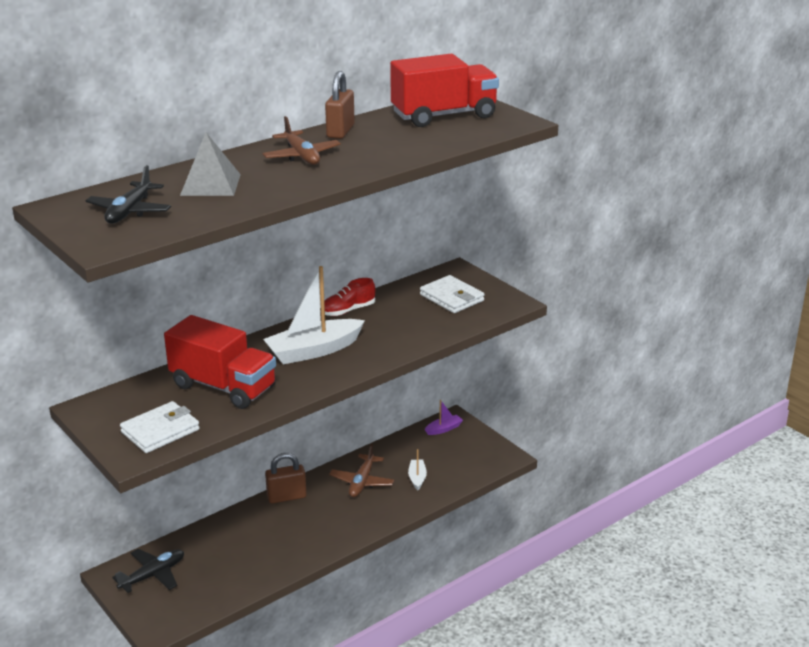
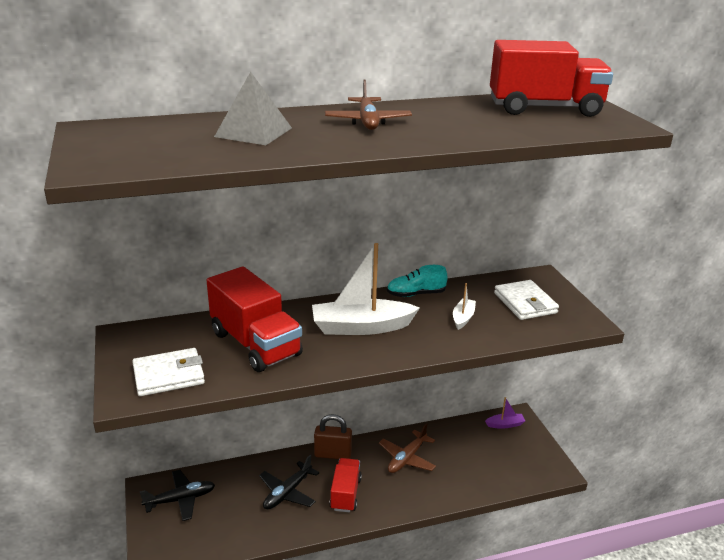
camera: 20 degrees right, 0 degrees up
black plane [86,165,171,224] -> black plane moved to [259,455,319,510]
red shoe [324,278,375,316] -> turquoise shoe [387,265,448,297]
brown padlock [325,71,355,139] -> none
white boat [408,449,427,490] -> white boat moved to [453,283,476,330]
none -> red truck [329,458,362,512]

